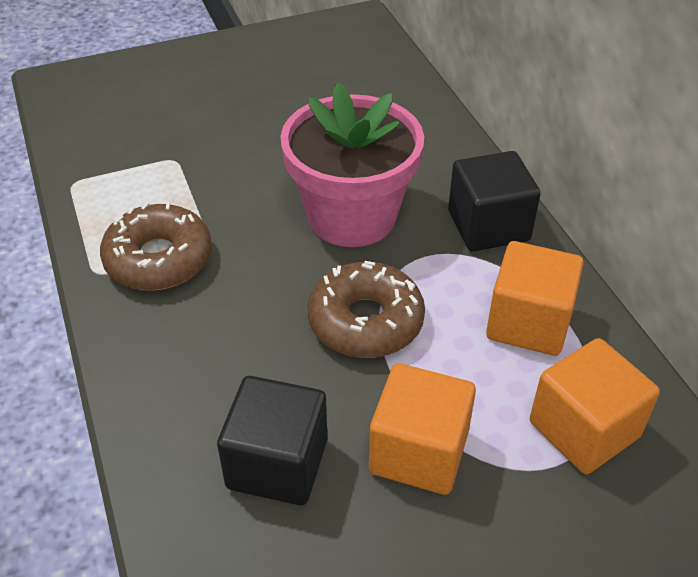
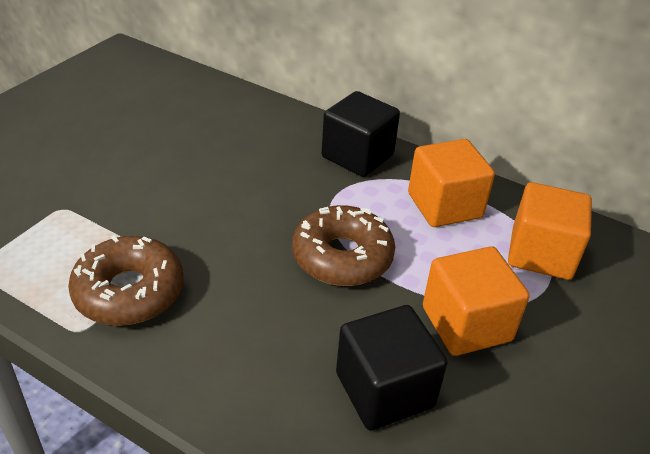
camera: 40 degrees left, 5 degrees down
pink flower pot [280,82,424,247] -> none

